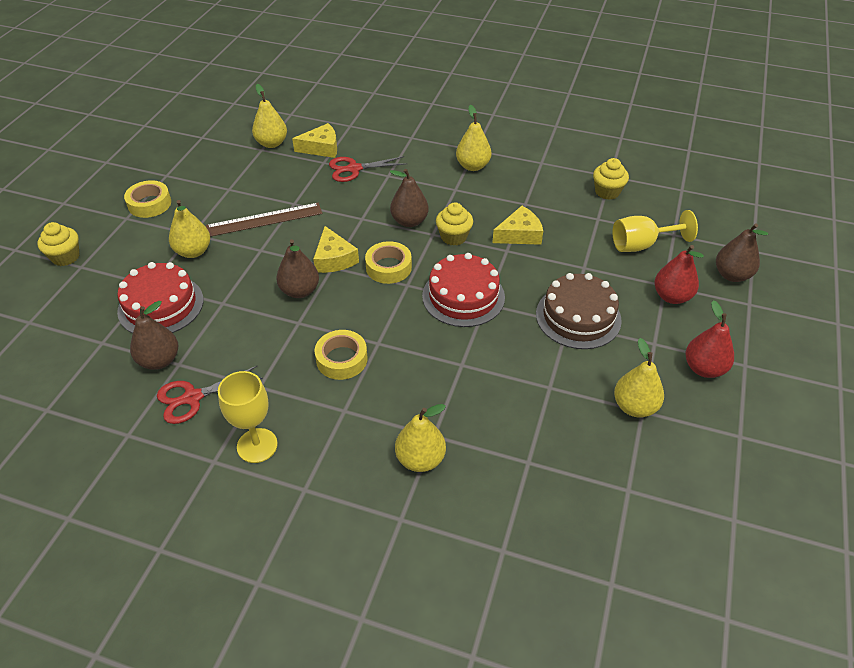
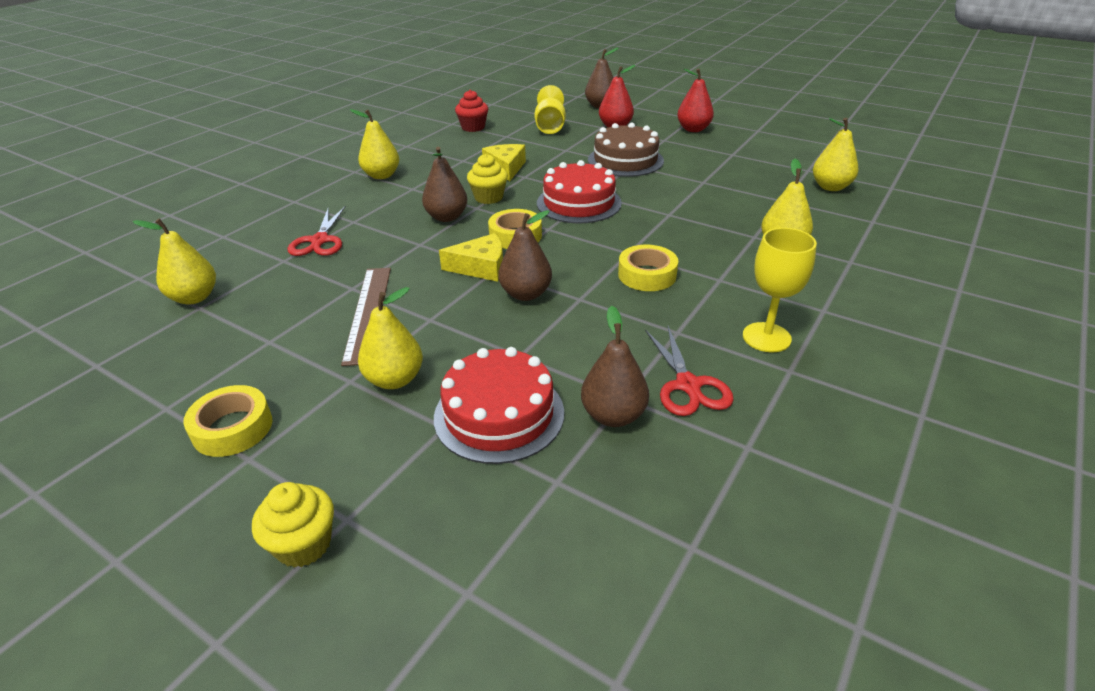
camera: 75 degrees left, 10 degrees down
yellow cheese [292,123,337,158] -> none
yellow cupcake [593,158,629,200] -> red cupcake [455,90,488,132]
yellow pear [614,338,664,418] -> yellow pear moved to [813,118,858,191]

